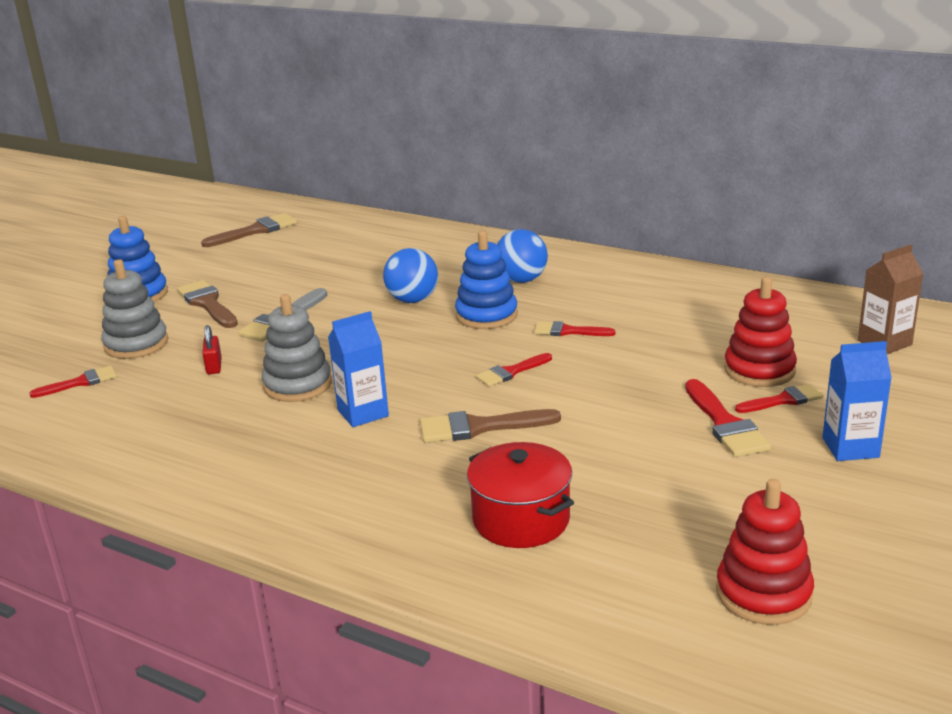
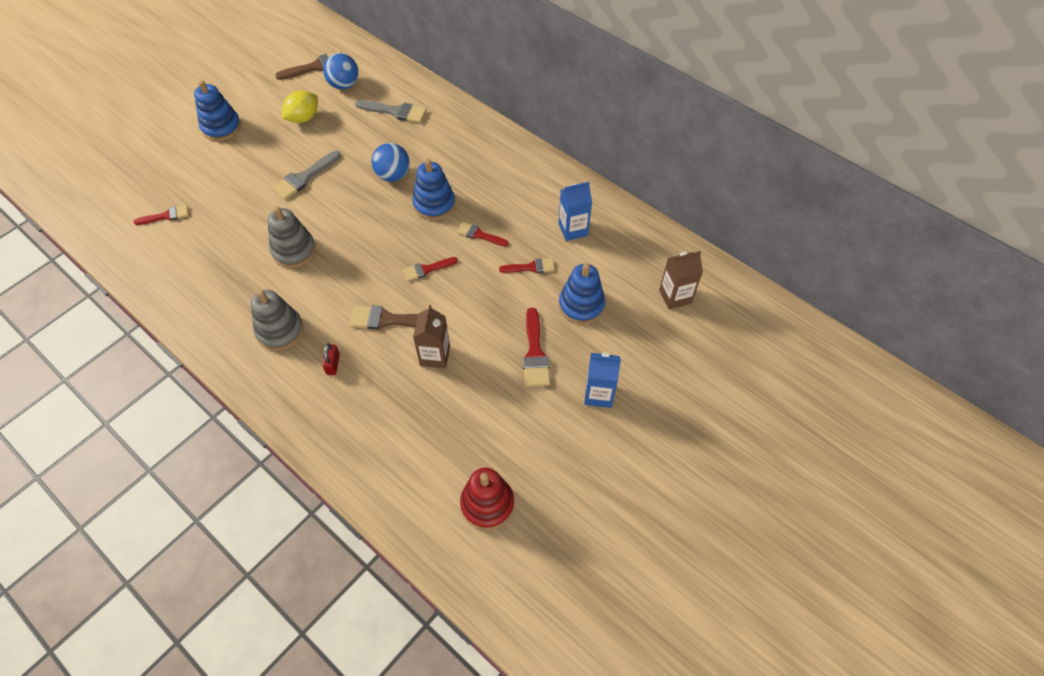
camera: 10 degrees right, 30 degrees up
grey stacking toy [101,259,168,359] -> grey stacking toy moved to [251,290,303,351]
brown brush [177,280,238,328] -> none
red padlock [202,325,222,374] -> red padlock moved to [322,343,340,375]
blue carton [328,311,389,427] -> blue carton moved to [559,182,592,241]
red pot [467,442,574,548] -> none
blue ball [497,229,548,283] -> blue ball moved to [323,53,358,89]
red stacking toy [724,277,797,387] -> blue stacking toy [559,263,605,324]
red brush [735,384,823,413] -> red brush moved to [499,258,555,273]
none -> yellow lemon [282,90,318,123]
none -> grey brush [355,100,427,123]
none -> brown carton [413,305,450,368]

